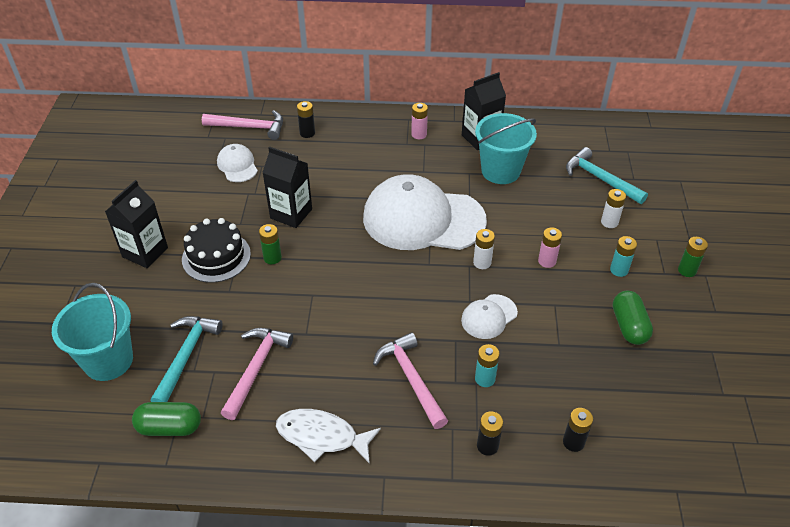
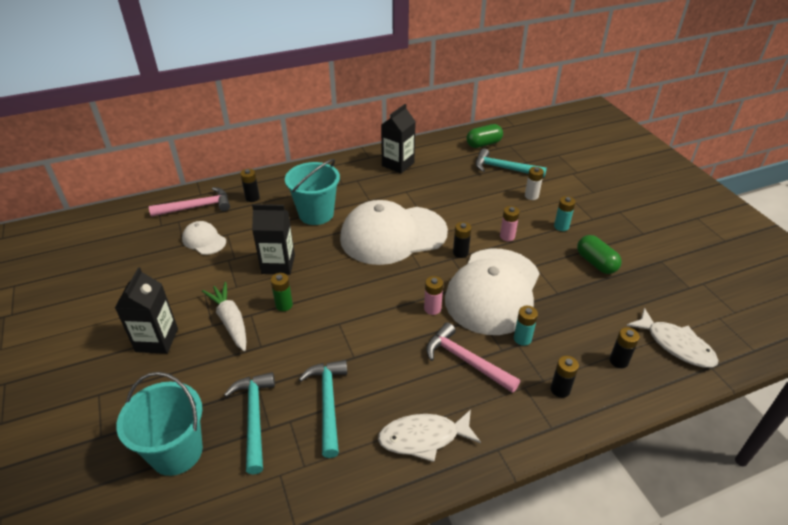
camera: 25 degrees left, 5 degrees down
green capsule [132,402,201,436] -> green capsule moved to [466,124,503,148]
black cake [182,218,251,283] -> white carrot [202,282,246,351]
pink hammer [221,328,293,420] -> turquoise hammer [299,360,347,458]
pink battery [411,103,428,139] -> pink battery moved to [424,276,443,315]
white cap [461,294,518,339] -> white cap [445,249,540,335], size x2.25
white battery [473,229,495,269] -> black battery [453,222,471,258]
turquoise bucket [475,113,537,184] -> turquoise bucket moved to [285,159,340,225]
green battery [678,237,708,277] -> none
none -> white fish [627,308,719,368]

